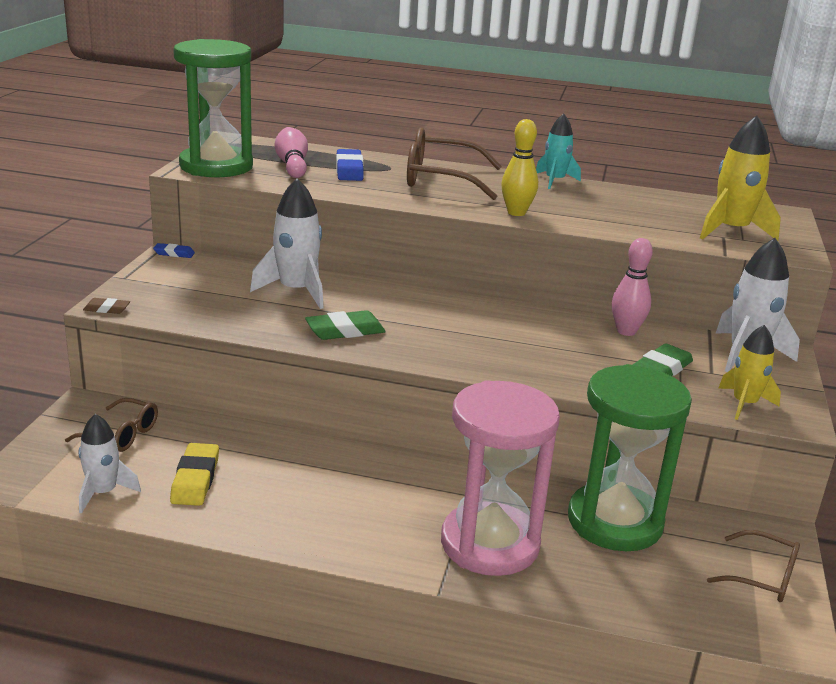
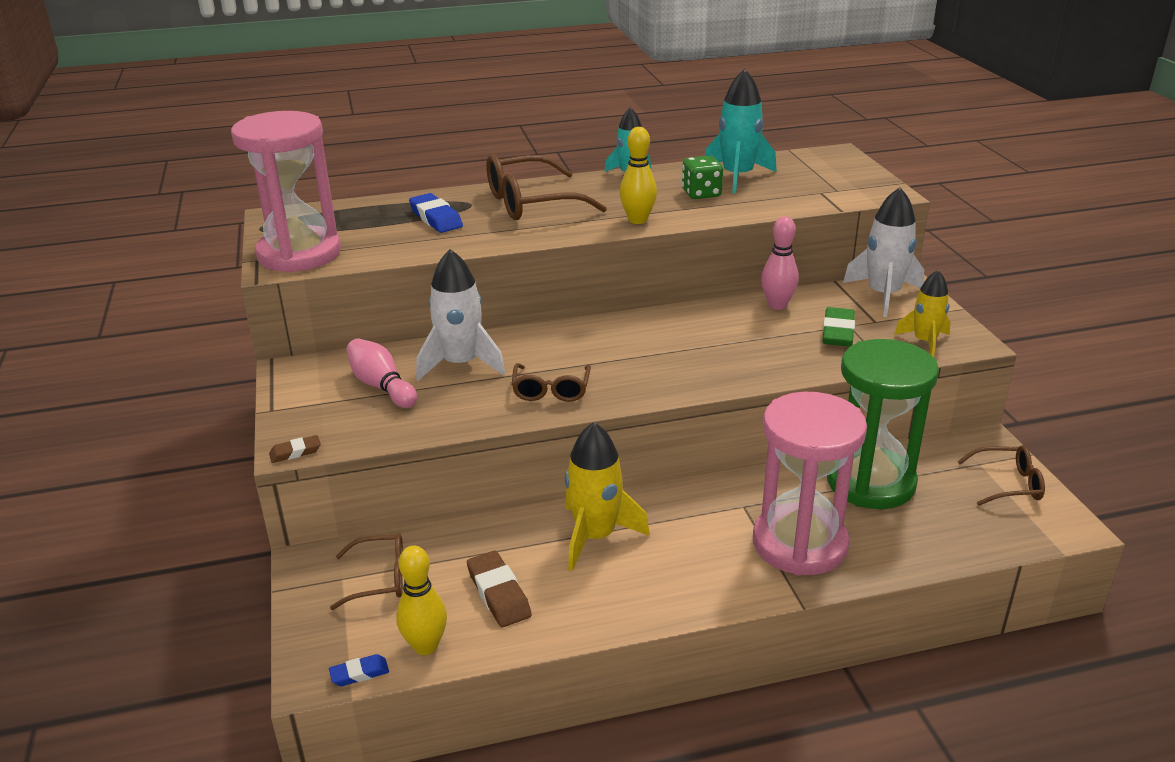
camera: 25 degrees left, 5 degrees up
white rocket [79,414,141,514] -> yellow bowling pin [396,545,447,655]
blue eraser [153,243,195,258] -> blue eraser moved to [329,654,389,686]
yellow eraser [170,443,219,506] -> brown eraser [467,551,532,627]
green hourglass [173,39,253,177] -> pink hourglass [231,111,341,273]
pink bowling pin [275,127,308,178] -> pink bowling pin moved to [347,338,417,408]
green eraser [305,310,386,340] -> brown glasses [512,363,591,402]
yellow rocket [700,115,781,241] -> yellow rocket moved to [565,422,650,571]
none -> green dice [682,156,723,199]
none -> turquoise rocket [705,69,777,193]

